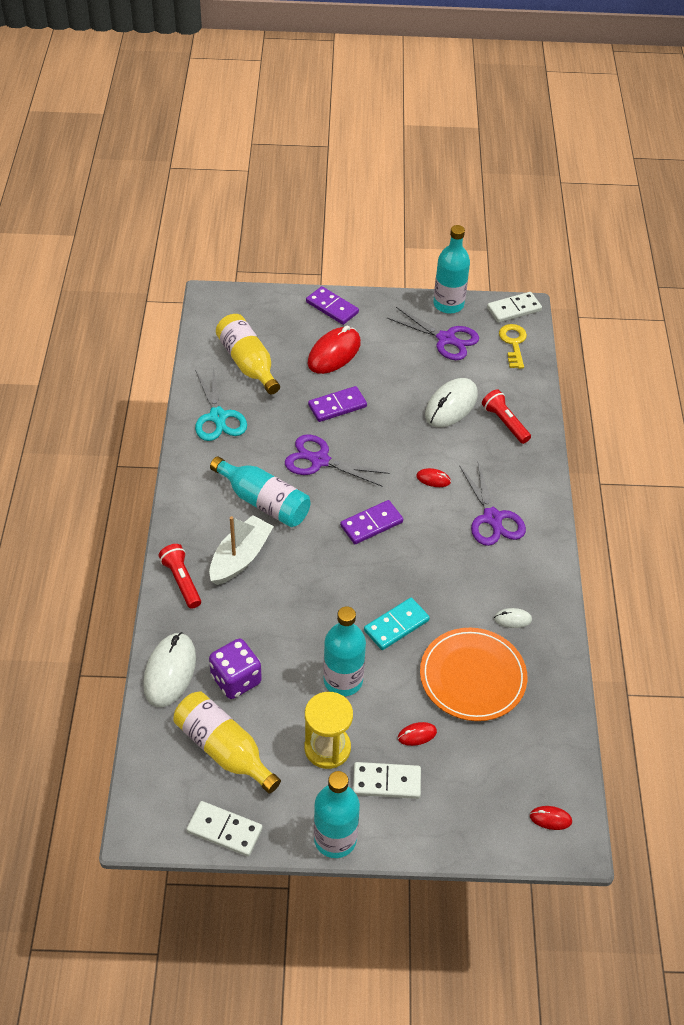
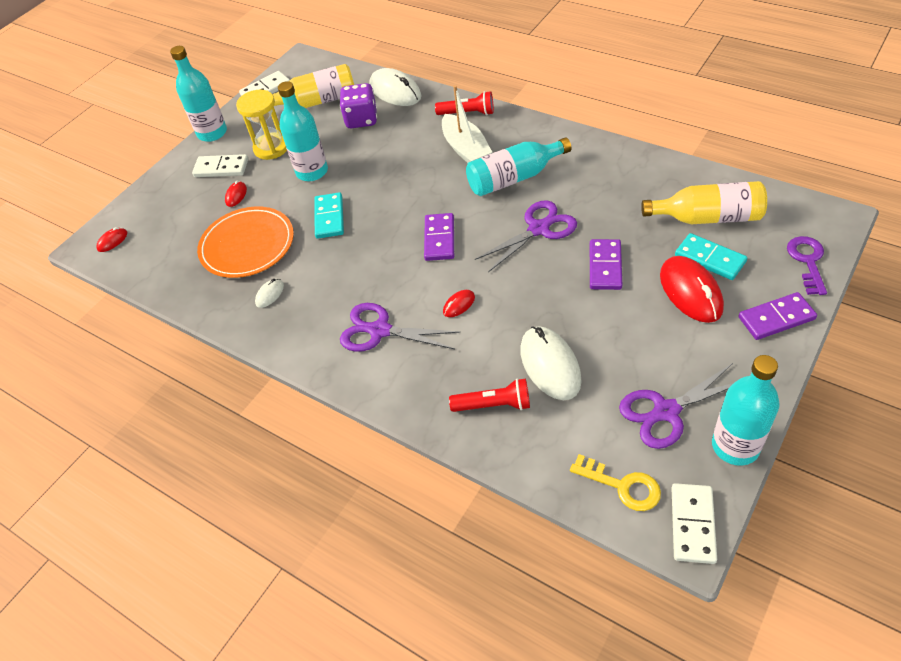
camera: 130 degrees right, 0 degrees up
turquoise scissors [195,367,247,441] -> none
white domino [353,762,421,799] -> white domino turned 60 degrees clockwise [192,154,248,177]
none -> turquoise domino [675,233,747,280]
none -> purple key [787,236,827,295]

